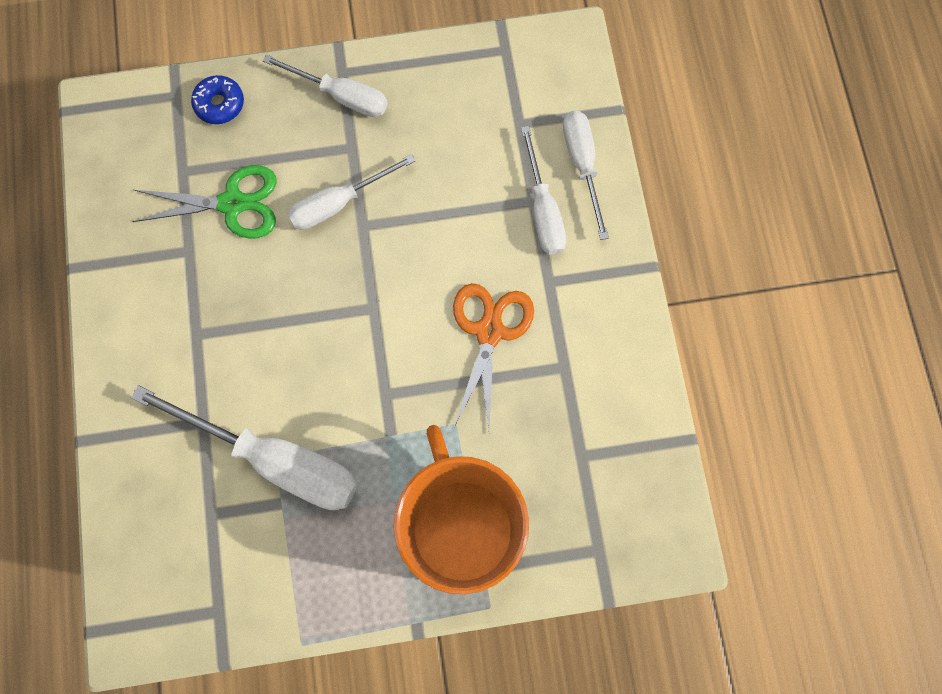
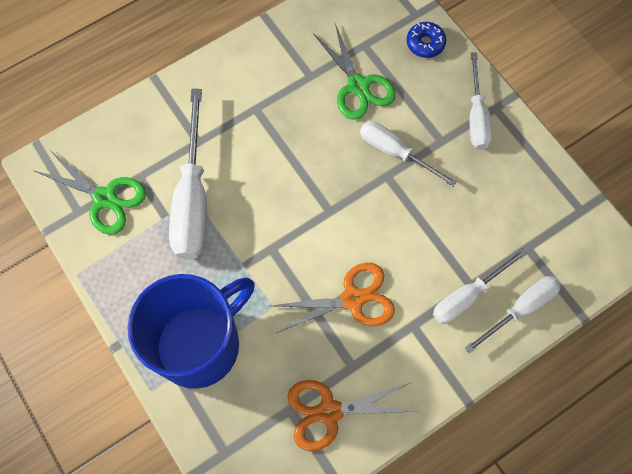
camera: 65 degrees right, 5 degrees down
orange mug [394,425,529,594] -> blue mug [127,274,255,389]
none -> green scissors [35,150,146,235]
none -> orange scissors [288,380,416,451]

